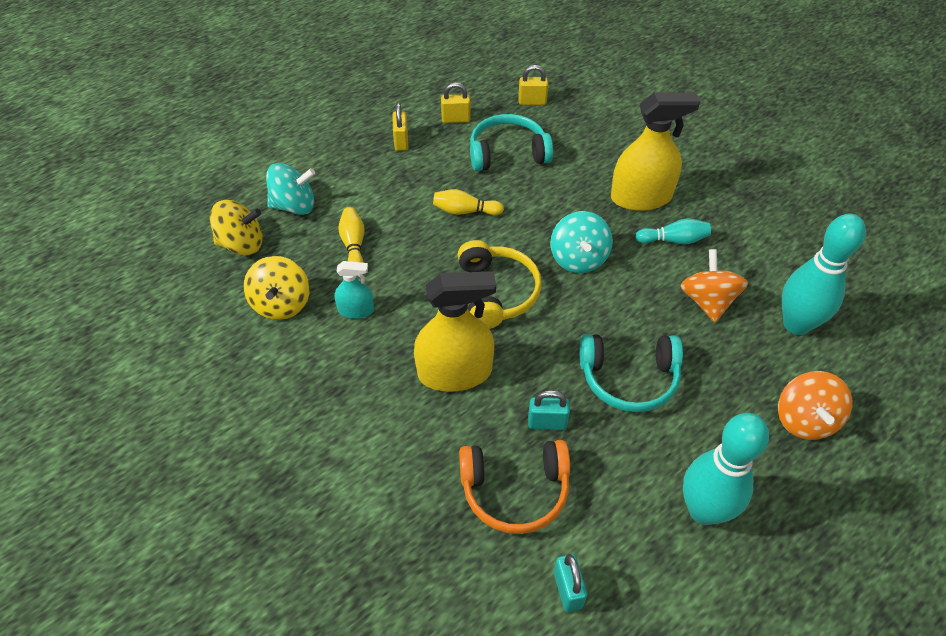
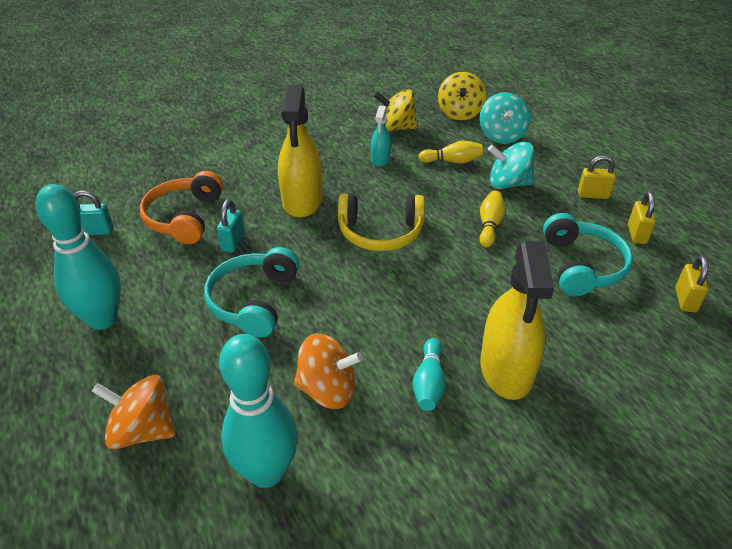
camera: 100 degrees right, 10 degrees down
turquoise spinning top [550,211,613,273] -> turquoise spinning top moved to [488,142,534,189]

